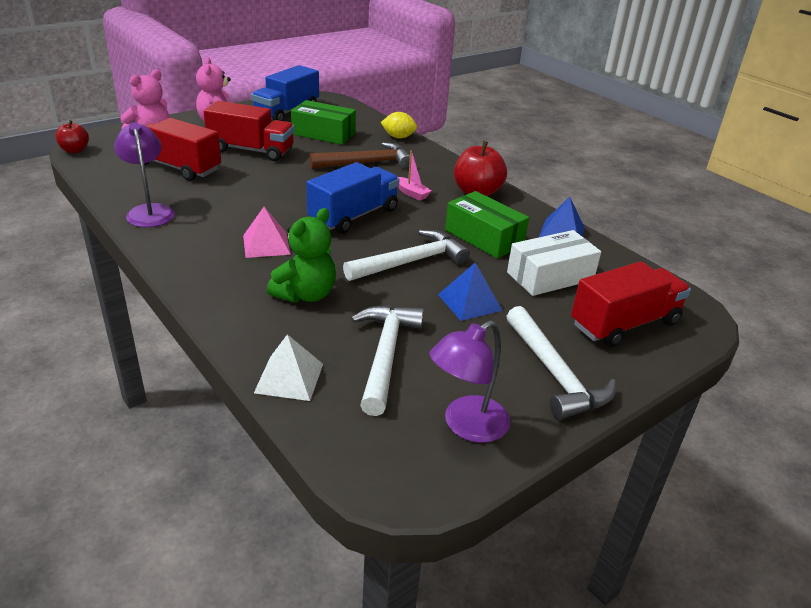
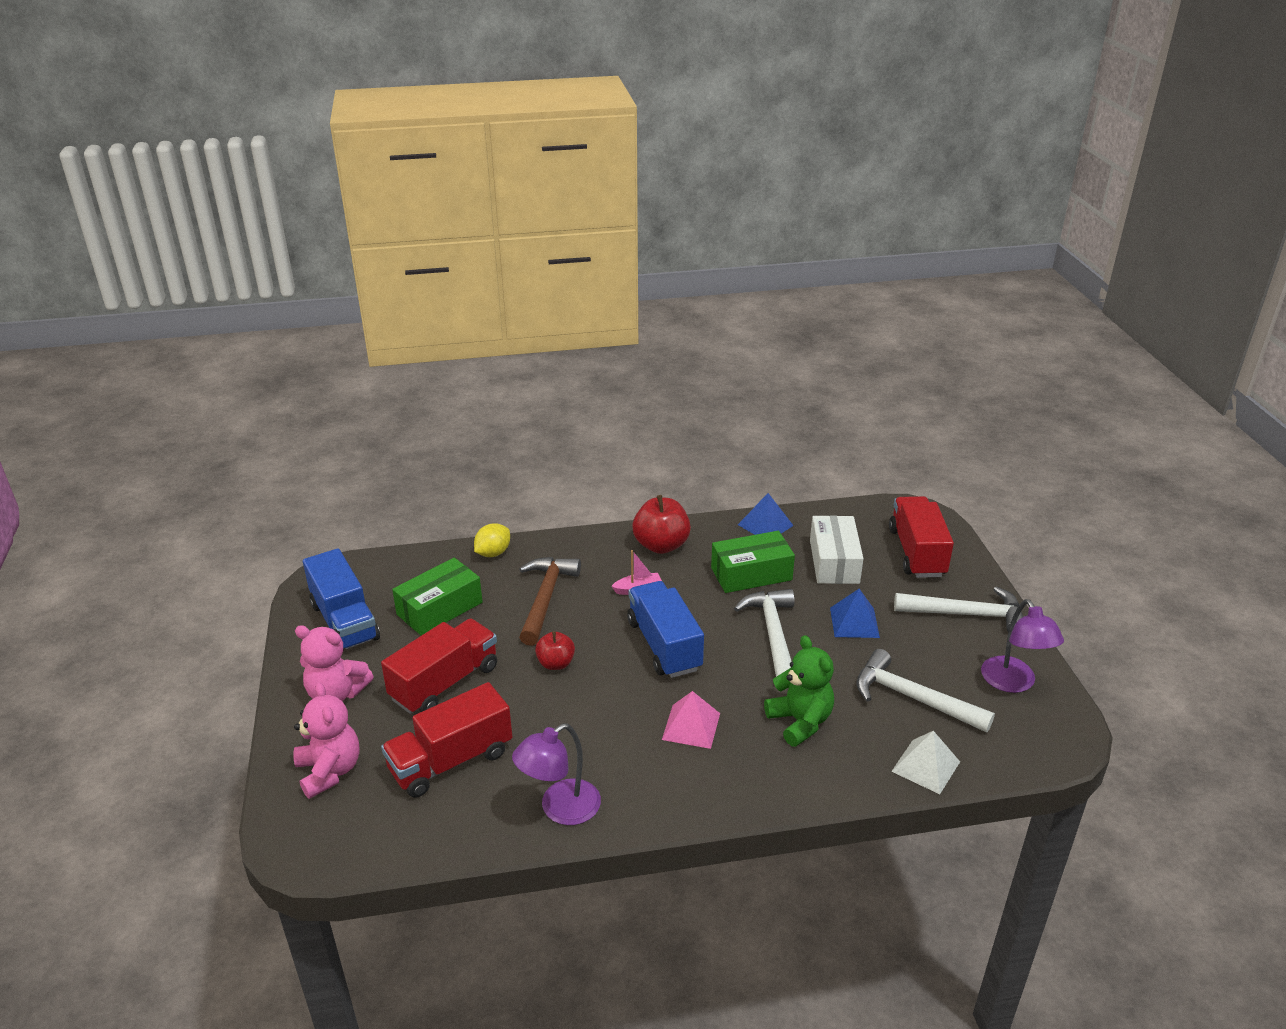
camera: 60 degrees left, 0 degrees up
red apple [55,120,89,153] -> red apple moved to [535,631,575,670]
purple lamp [114,122,175,227] -> purple lamp turned 45 degrees counterclockwise [512,724,601,825]

